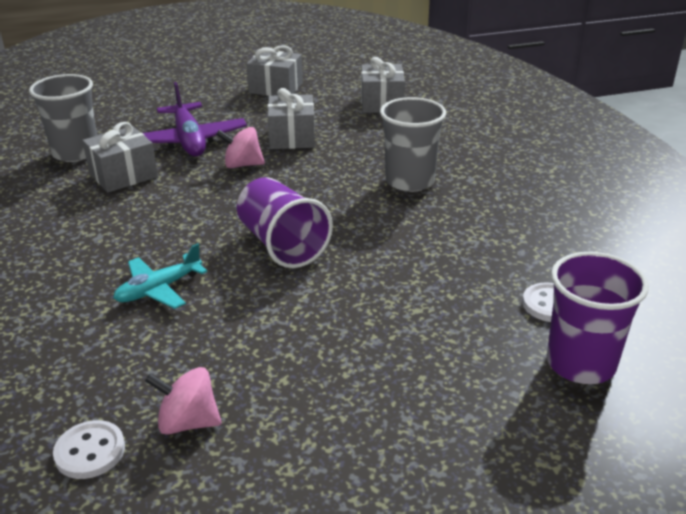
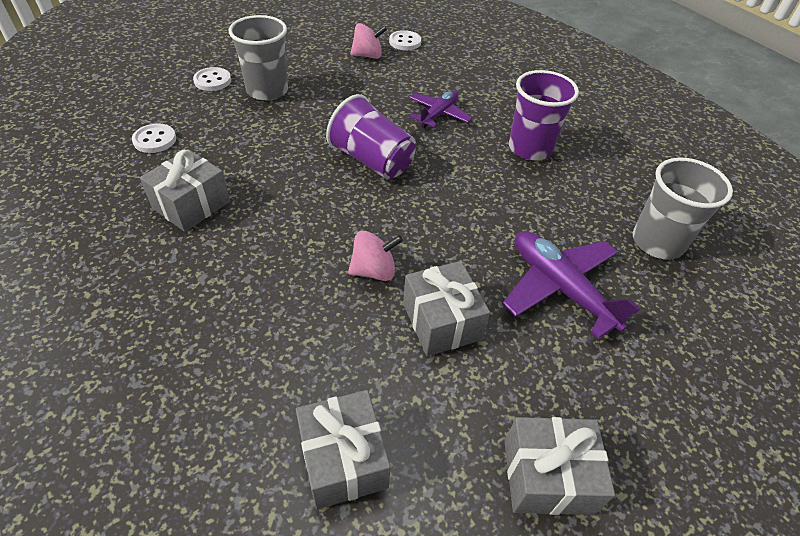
camera: 160 degrees right, 15 degrees up
grey gift [82,122,158,193] -> grey gift moved to [140,149,230,232]
turquoise plane [113,243,207,309] -> purple plane [409,90,472,128]
pink spinning top [216,127,265,168] -> pink spinning top moved to [348,231,403,281]
grey cup [380,97,446,192] -> grey cup moved to [229,15,288,101]
purple cup [547,252,649,384] -> purple cup moved to [509,70,579,160]
none -> white button [193,67,231,91]

